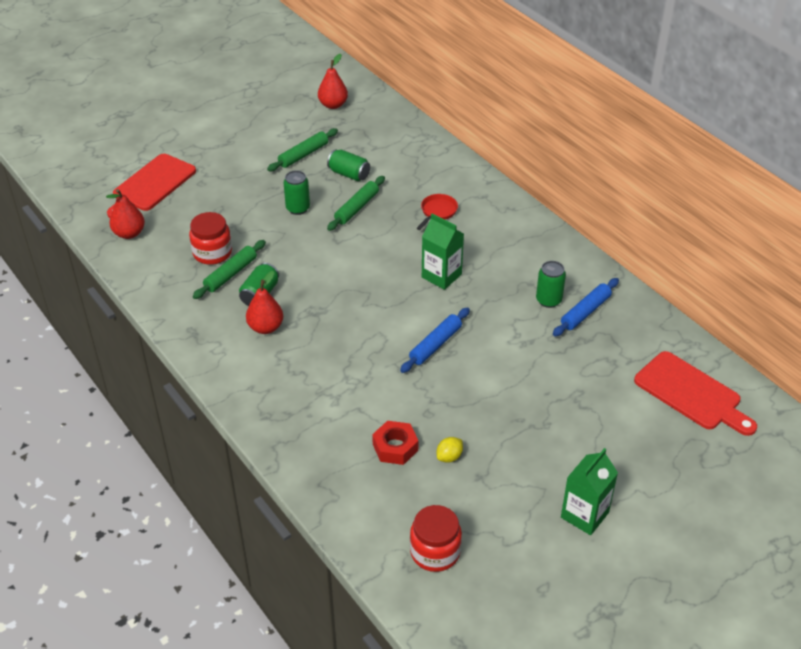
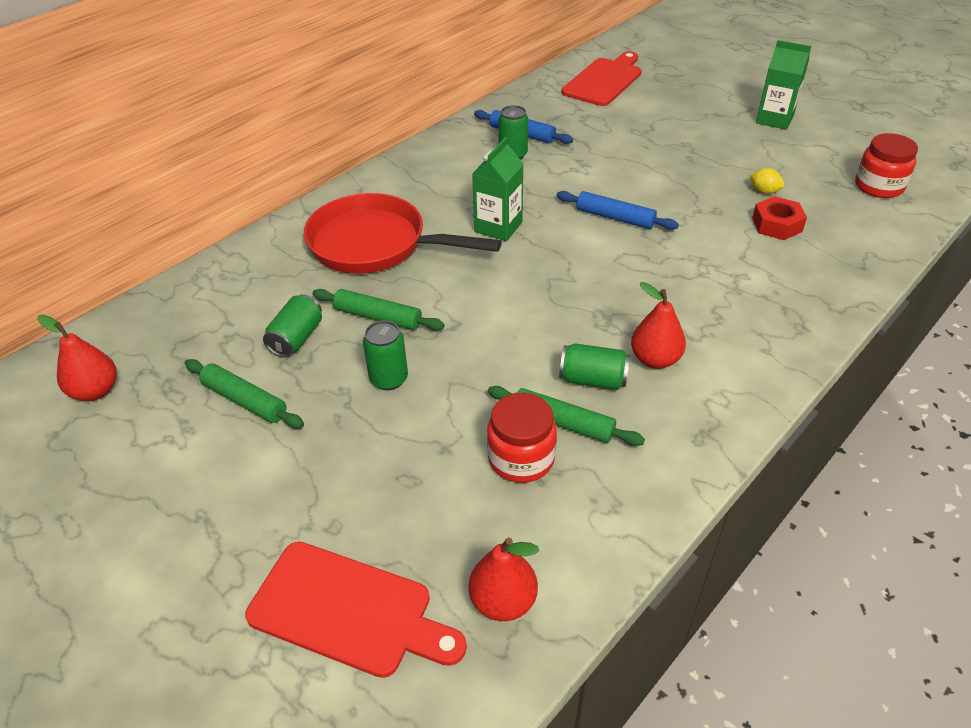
camera: 100 degrees left, 0 degrees up
red pan [416,194,458,230] -> red pan [304,193,502,274], size x2.37

